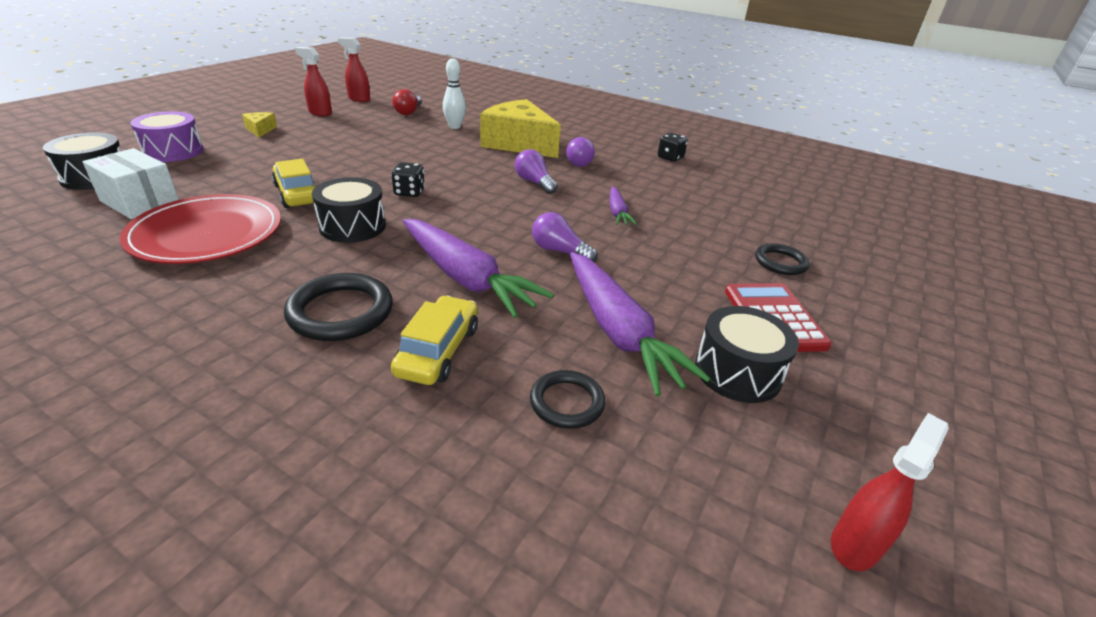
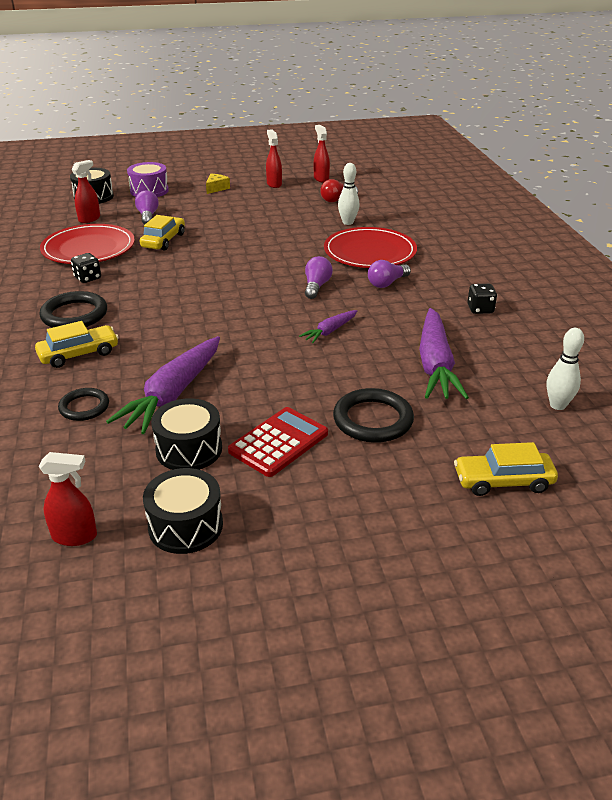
camera: 50 degrees right, 0 degrees up
white box [82,148,179,219] -> red spray bottle [72,160,100,223]
black drum [312,177,386,243] -> black drum moved to [143,468,223,554]
black dice [391,162,425,197] -> black dice moved to [71,253,101,283]
purple carrot [403,219,554,318] -> purple carrot moved to [419,308,469,399]
yellow cheese [480,99,561,158] -> red plate [324,227,417,268]
purple light bulb [532,212,597,262] -> purple light bulb moved to [135,191,159,224]
black ring [755,243,810,275] -> black ring [333,388,414,443], size x1.58
none -> yellow car [454,442,558,496]
none -> white bowling pin [547,328,584,410]

